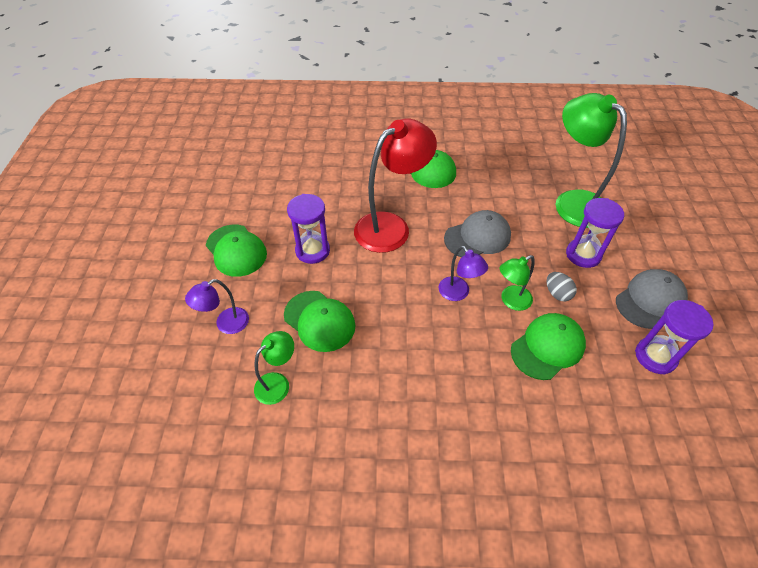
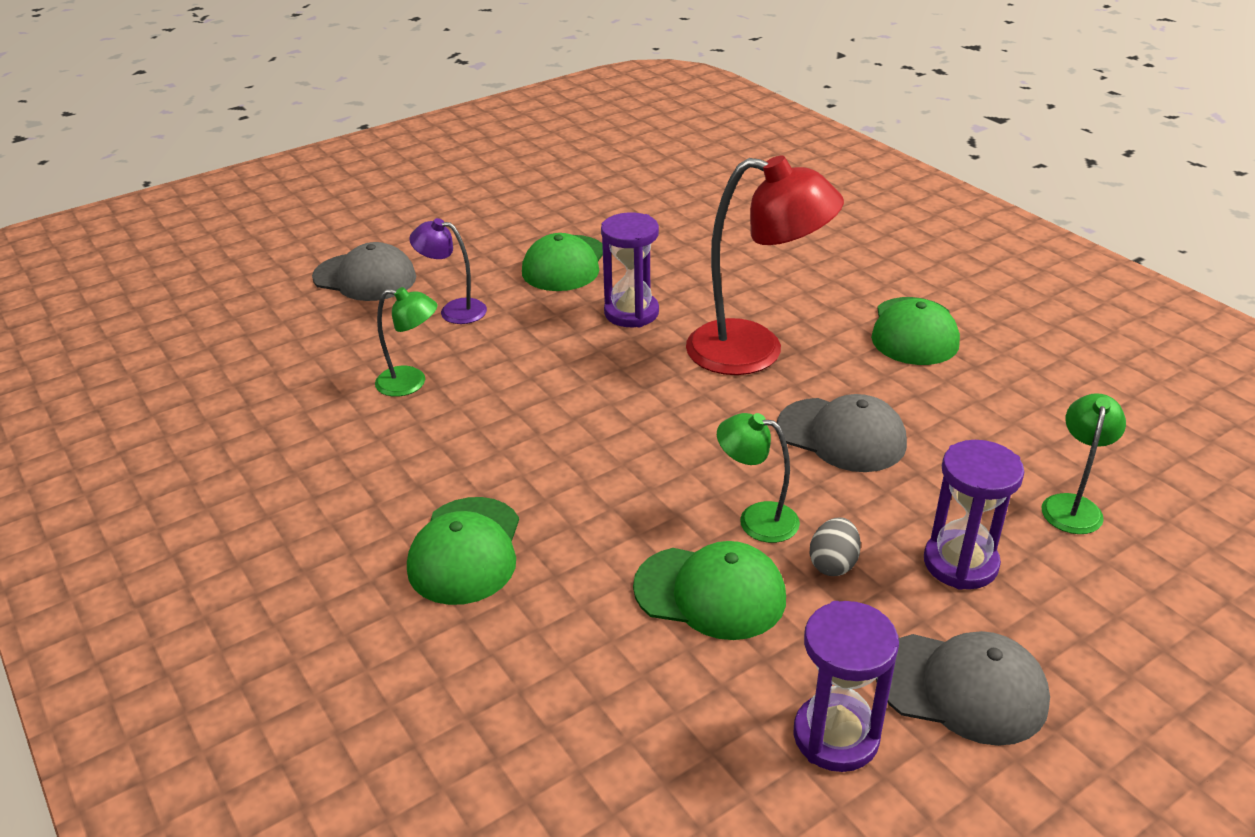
camera: 55 degrees right, 15 degrees down
green cap [284,291,356,352] -> green cap moved to [407,497,519,605]
purple lamp [439,246,488,301] -> none
green lamp [556,93,627,228] -> green lamp [1041,393,1126,534], size x0.51
none -> grey cap [312,242,416,301]

